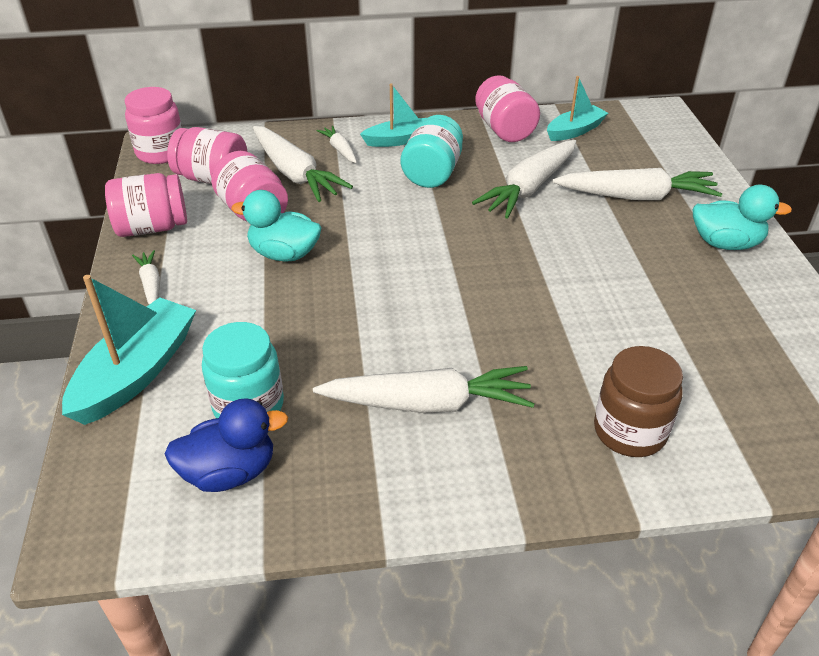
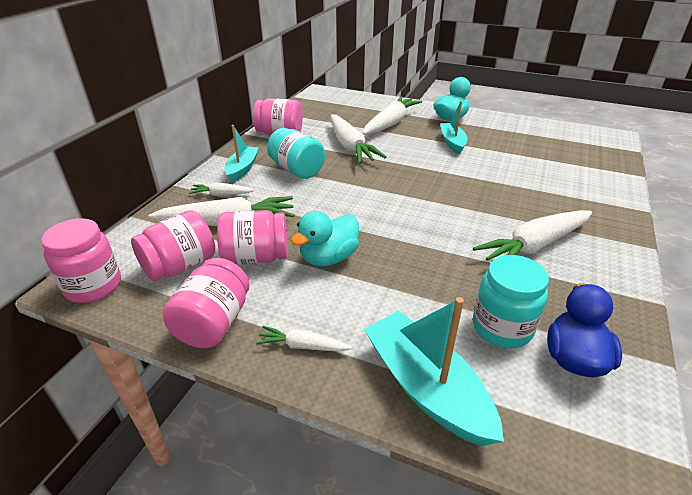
camera: 60 degrees left, 5 degrees down
white carrot [313,366,535,413] -> white carrot turned 150 degrees counterclockwise [473,210,592,261]
turquoise boat [547,76,608,141] -> turquoise boat moved to [440,101,467,154]
brown jar [594,346,683,457] -> none

